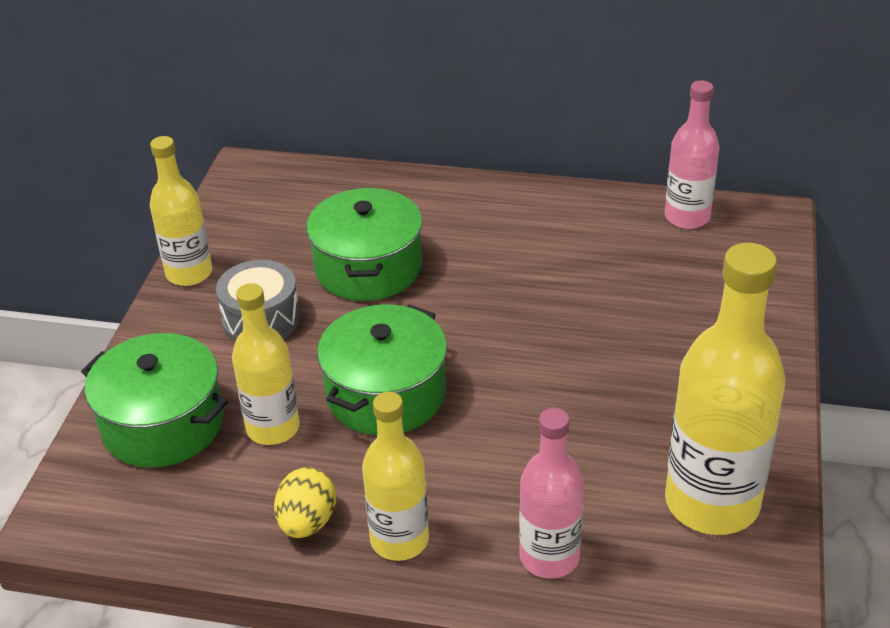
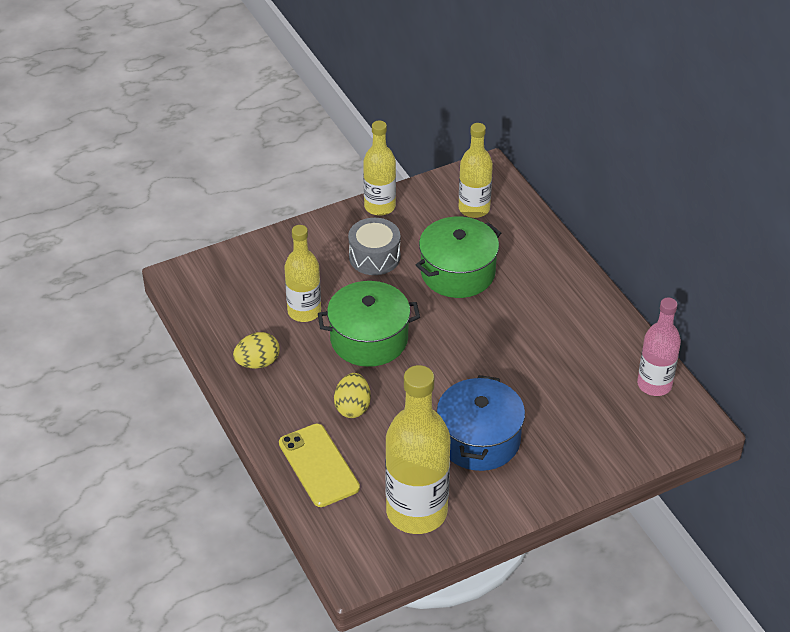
camera: 50 degrees right, 5 degrees up
green pot [81,333,228,468] -> none
yellow bottle [362,392,429,561] -> yellow bottle moved to [459,123,493,218]
pink bottle [519,408,584,579] -> yellow phone [279,424,360,507]
none -> yellow egg [334,373,371,418]
none -> blue pot [437,375,525,471]

